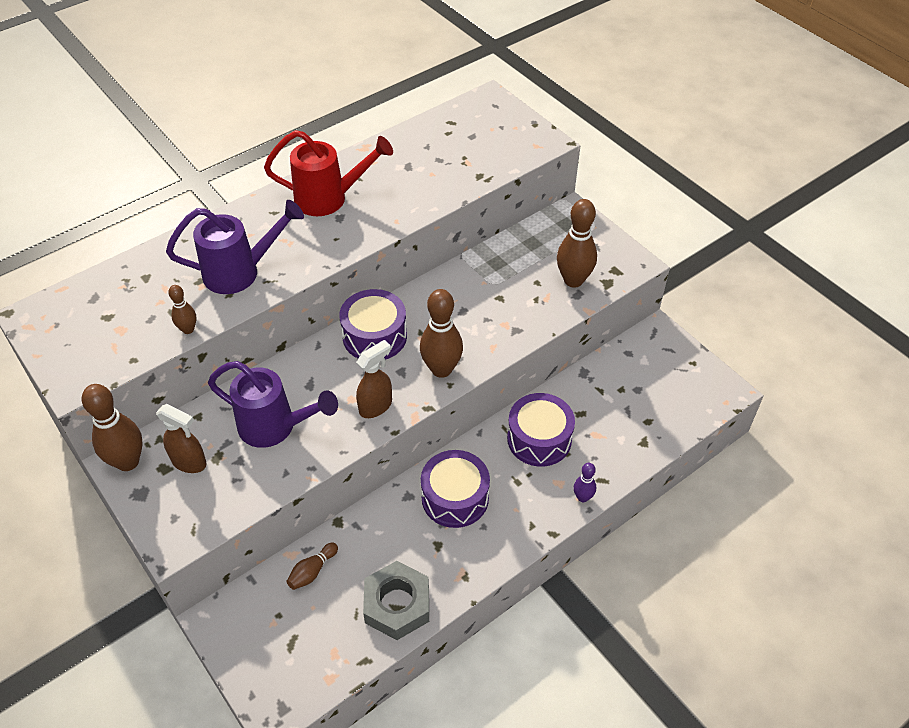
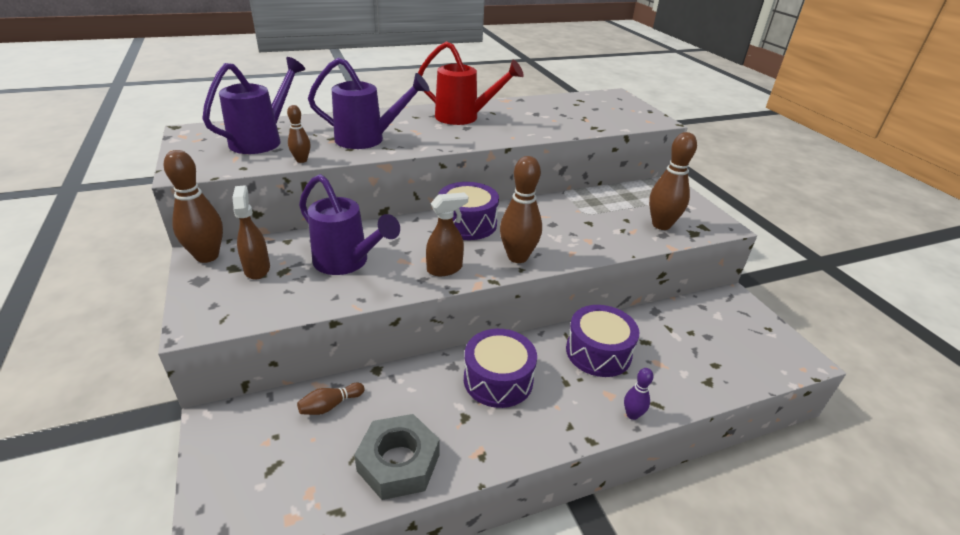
camera: 15 degrees right, 15 degrees down
brown spray bottle [156,404,207,473] -> brown spray bottle turned 150 degrees counterclockwise [232,186,270,280]
none -> purple watering can [202,57,305,154]

